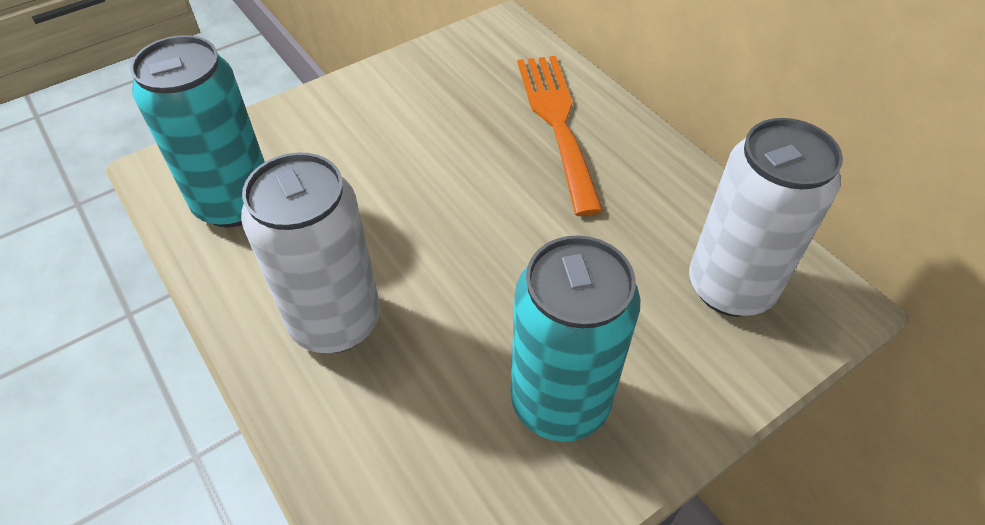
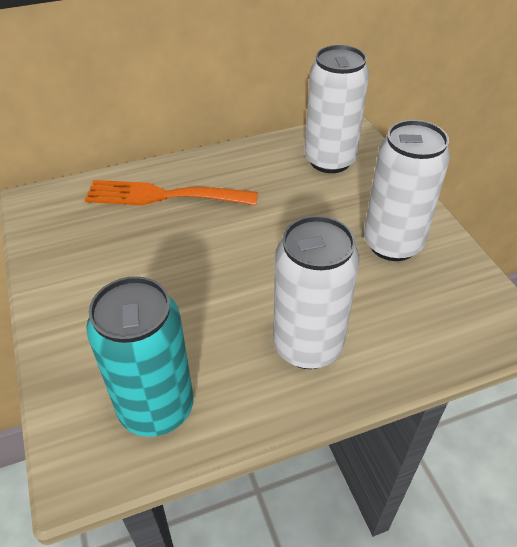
camera: 75 degrees left, 5 degrees down
turquoise can [510,235,640,442] -> white can [364,120,450,261]

